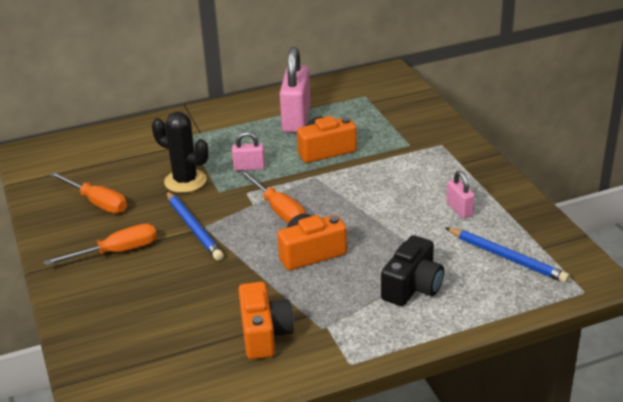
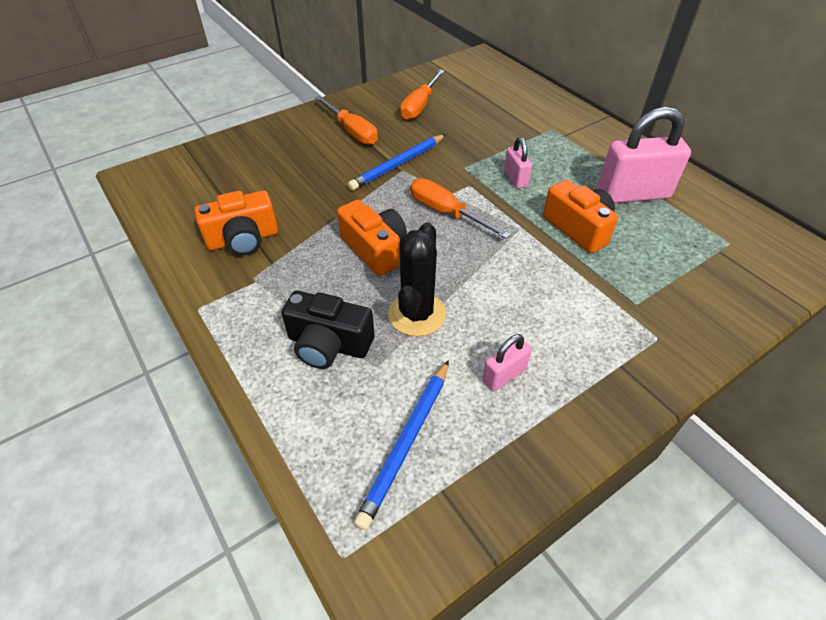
camera: 75 degrees right, 15 degrees up
black cactus [152,112,208,193] -> black cactus moved to [388,222,446,336]
orange screwdriver [240,171,305,223] -> orange screwdriver turned 90 degrees clockwise [410,178,511,239]

